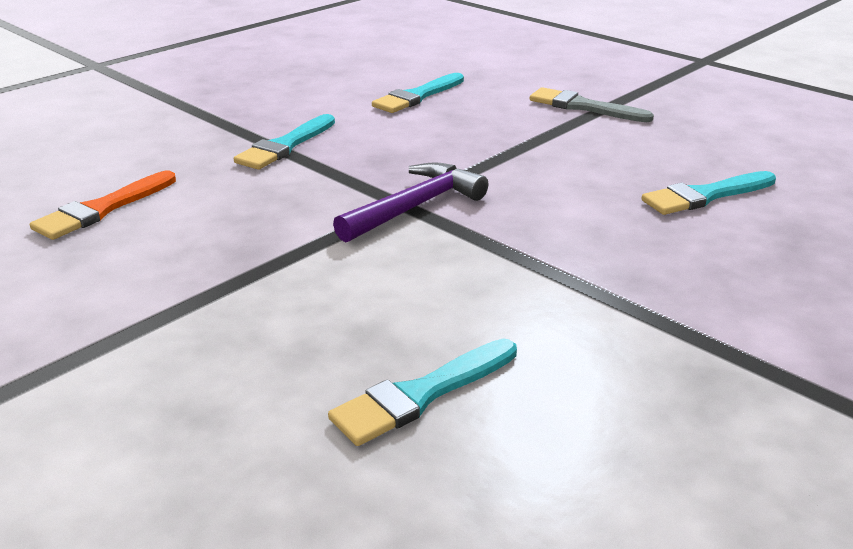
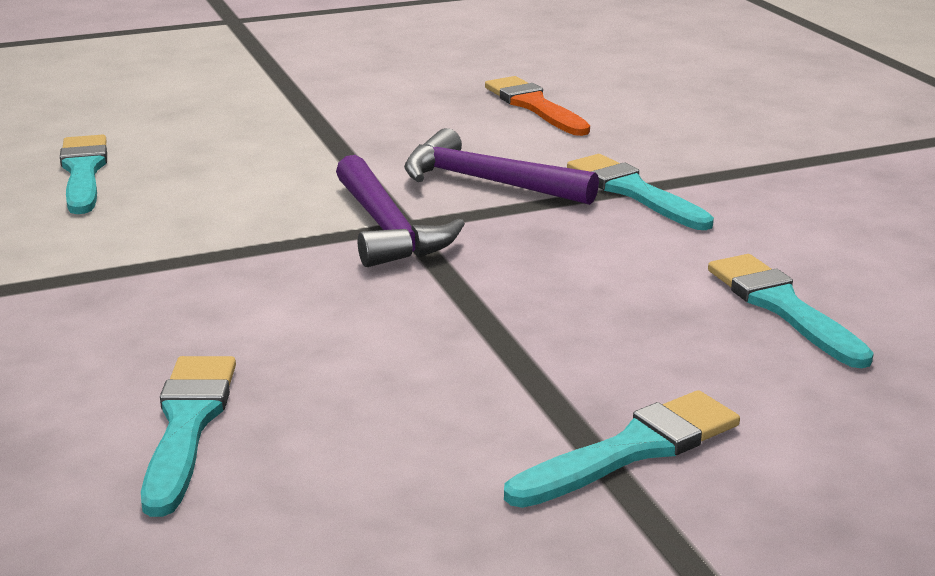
camera: 115 degrees right, 5 degrees down
grey brush [530,87,654,122] -> turquoise brush [504,390,740,508]
none -> purple hammer [404,128,599,205]

